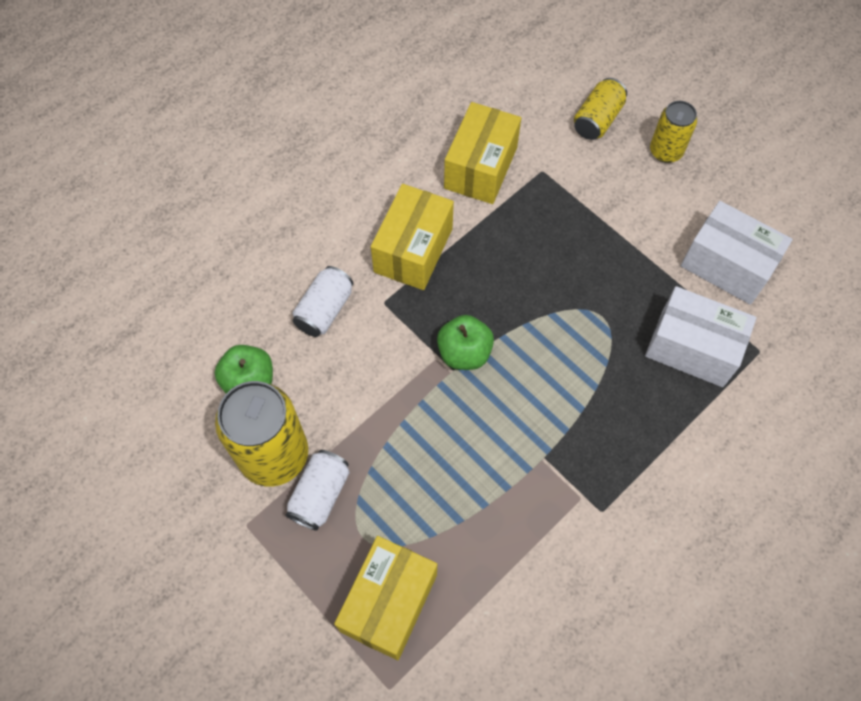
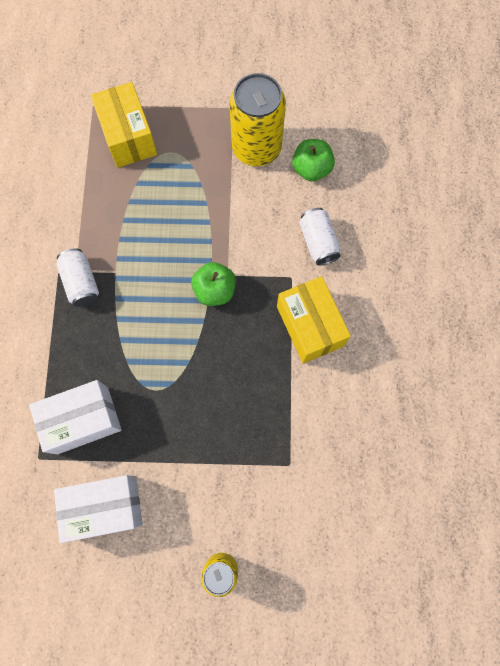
camera: 135 degrees right, 10 degrees up
white can [286,450,350,531] -> white can moved to [56,248,99,307]
yellow box [444,102,521,204] -> none
yellow can [574,78,627,140] -> none

